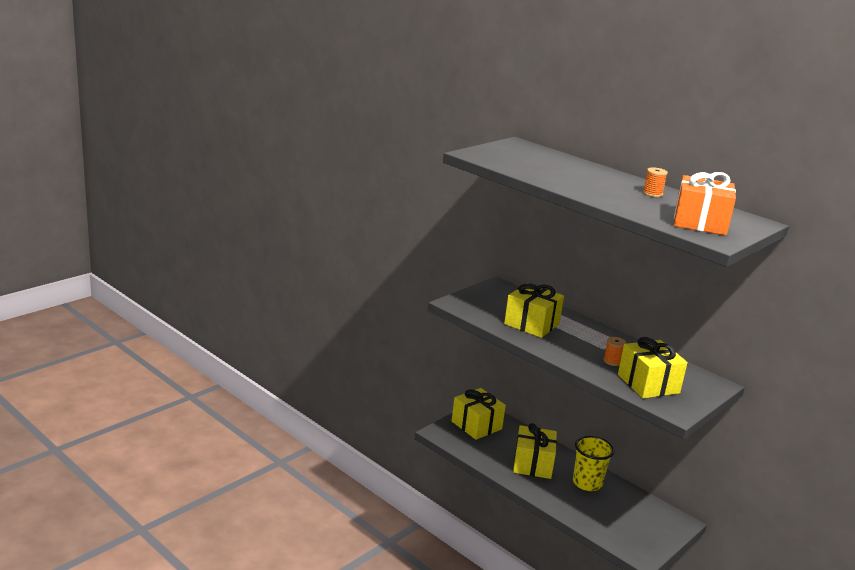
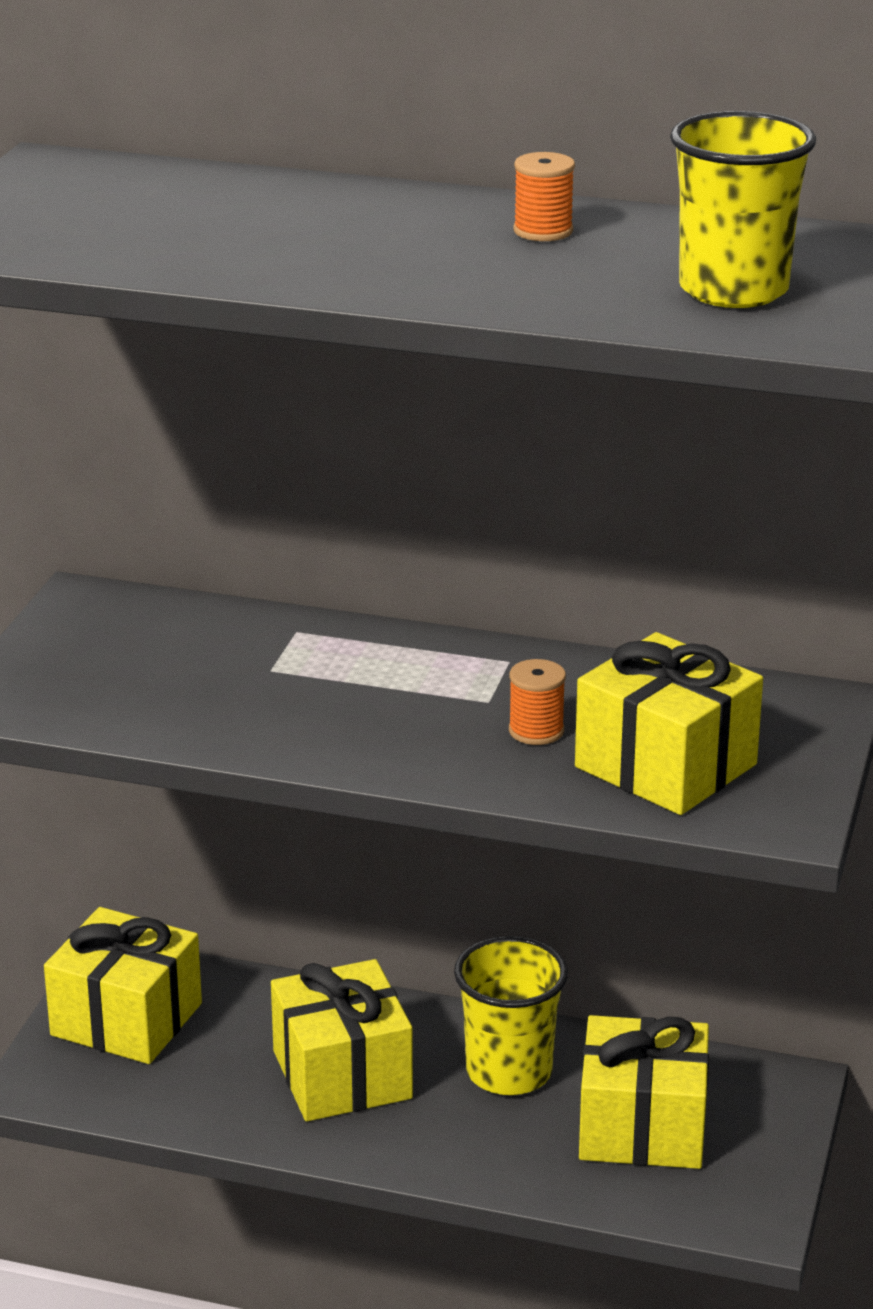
camera: 25 degrees left, 5 degrees up
yellow gift [504,283,564,338] -> yellow gift moved to [579,1015,709,1169]
orange gift [674,172,736,235] -> yellow cup [670,111,816,308]

